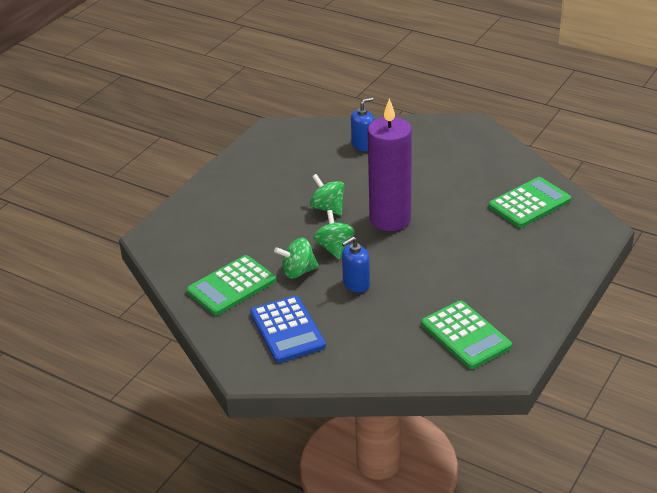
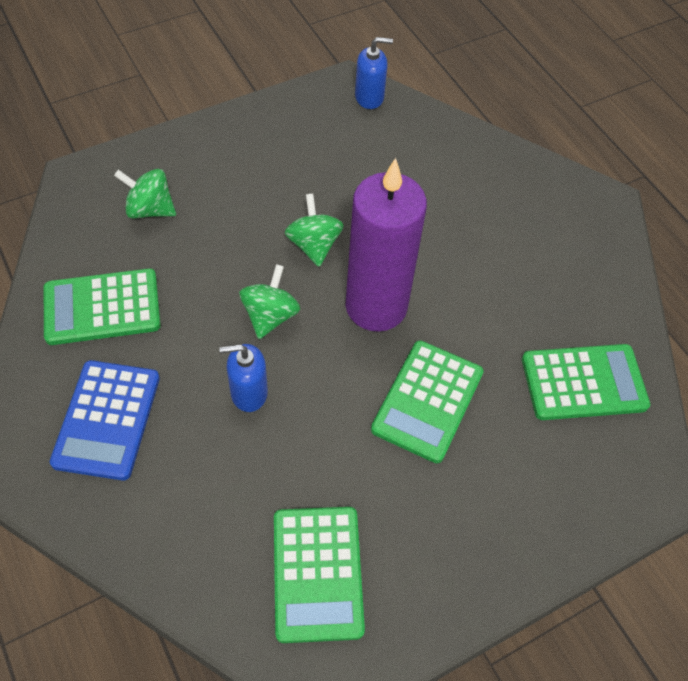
camera: 25 degrees right, 20 degrees up
green spinning top [274,238,319,279] -> green spinning top moved to [114,169,176,219]
blue soap dispenser [351,97,374,151] -> blue soap dispenser moved to [355,37,393,109]
none -> green calculator [371,340,484,463]

